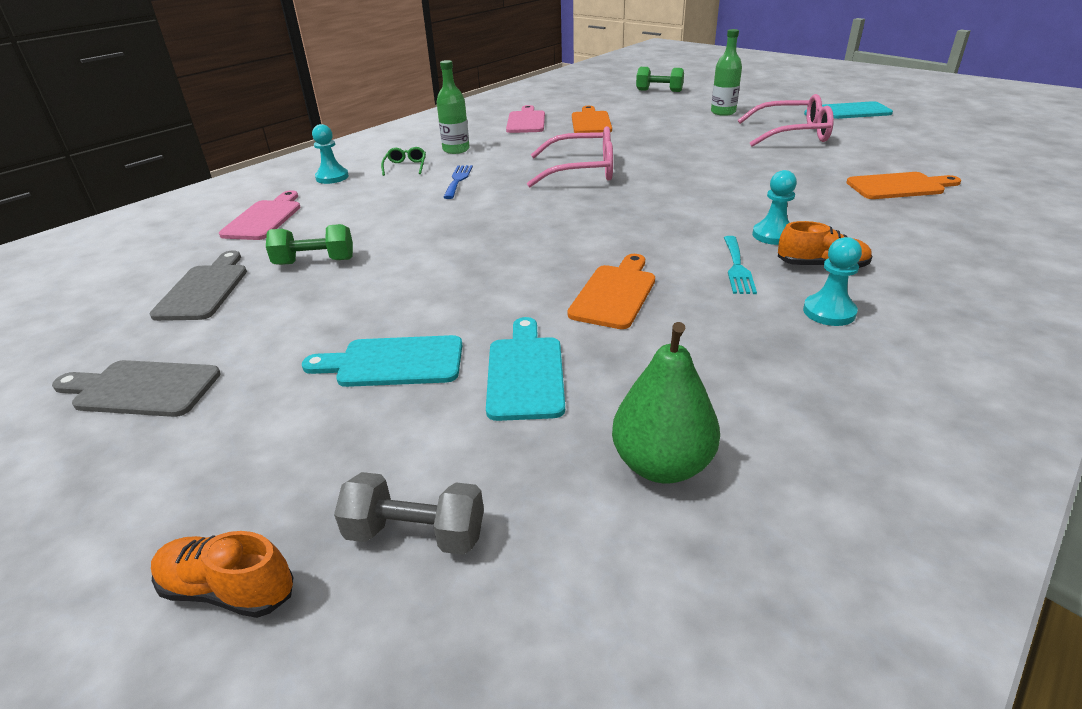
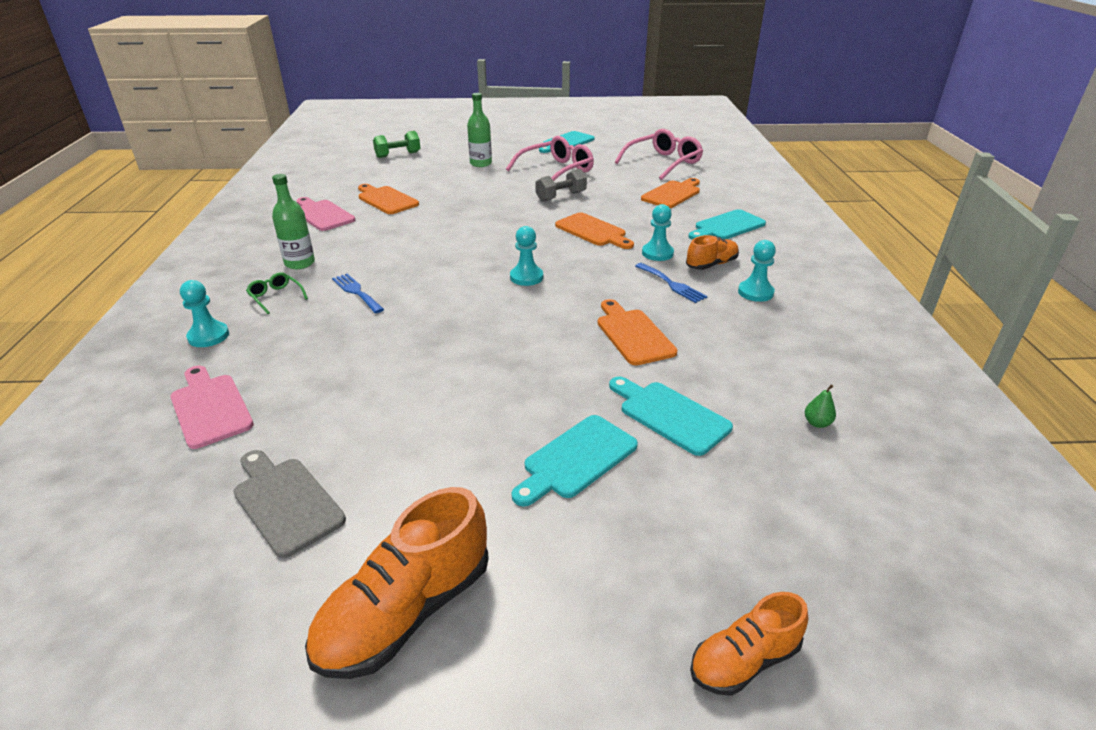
camera: 45 degrees left, 0 degrees up
grey cutting board [52,360,220,417] -> orange shoe [305,487,489,679]
green dumbbell [266,224,353,265] -> none
grey dumbbell [334,472,484,555] -> grey dumbbell moved to [535,169,587,202]
pink glasses [527,126,613,187] -> pink glasses moved to [615,129,703,180]
green pear [612,322,720,484] -> green pear [805,385,836,428], size x0.41
turquoise fork [724,236,757,294] -> blue fork [635,263,708,303]
none -> turquoise pawn [510,226,543,286]
none -> orange cutting board [555,212,634,249]
none -> turquoise cutting board [688,209,766,240]

